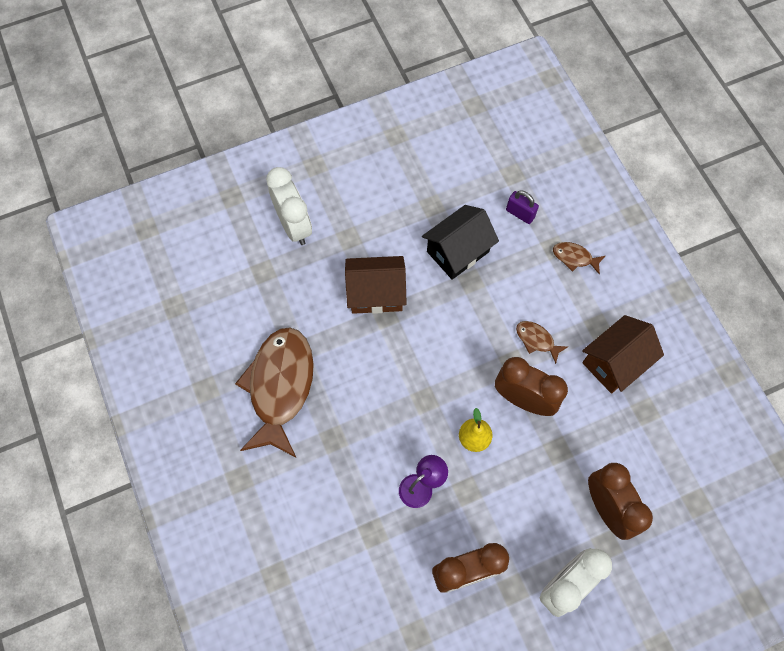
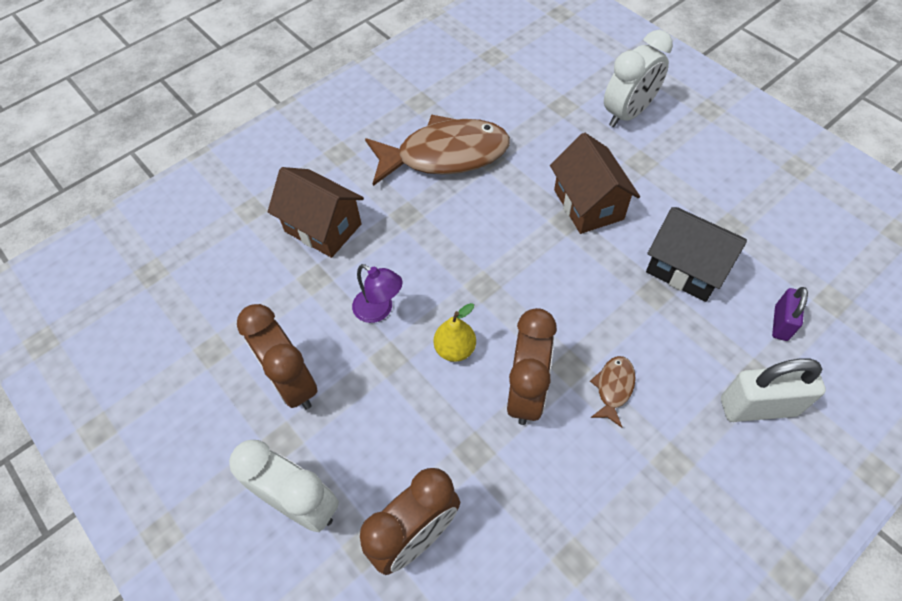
camera: 75 degrees right, 10 degrees down
brown fish [553,242,605,275] -> white padlock [721,358,826,422]
brown house [582,315,664,394] -> brown house moved to [268,167,364,258]

